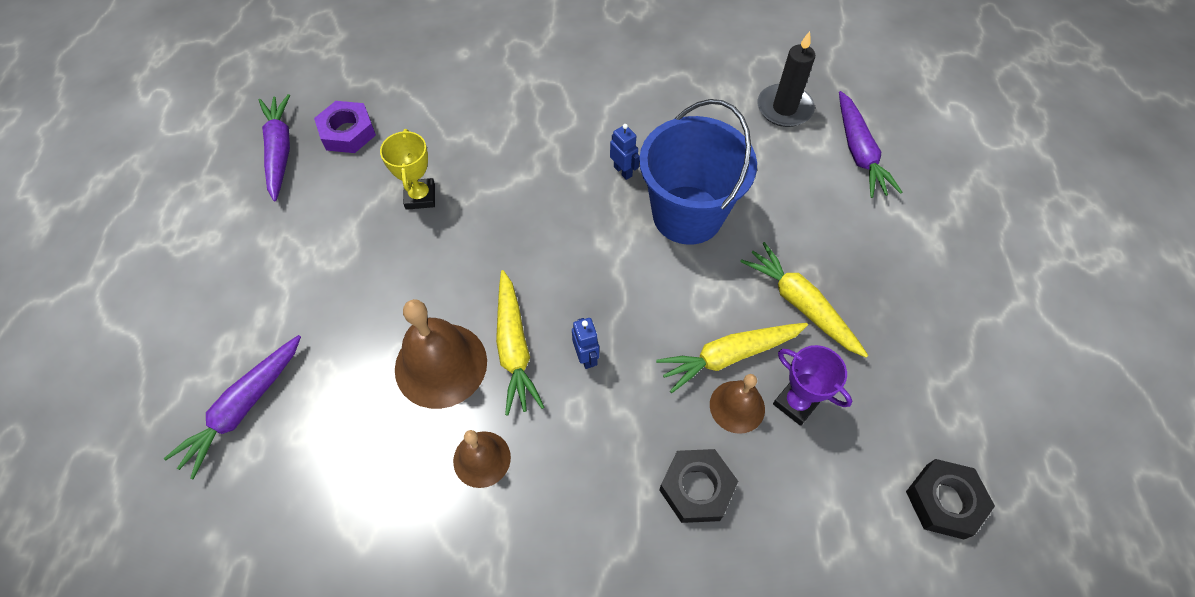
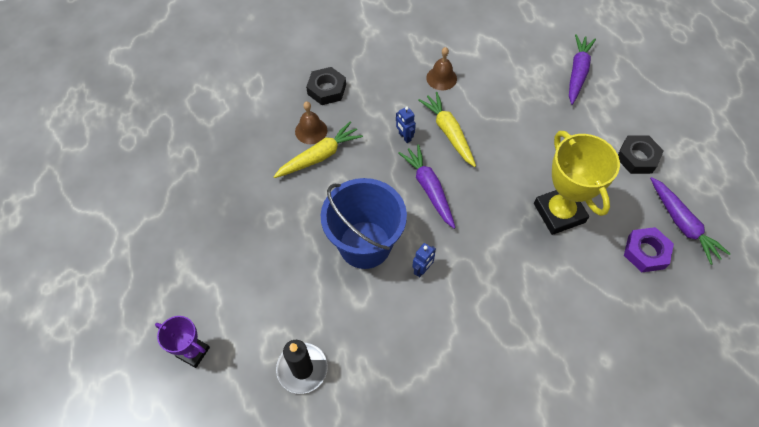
camera: 165 degrees right, 0 degrees up
yellow trophy [380,129,435,210] -> yellow trophy [534,131,620,235], size x1.80
brown bell [395,299,487,409] -> none
blue robot [610,124,640,180] -> blue robot turned 90 degrees counterclockwise [412,243,436,277]
yellow carrot [740,242,868,358] -> none
purple trophy [773,345,852,426] -> purple trophy moved to [155,316,210,368]
purple carrot [839,91,902,198] -> purple carrot moved to [398,144,456,229]
black nut [906,459,995,539] -> black nut moved to [618,135,664,174]

